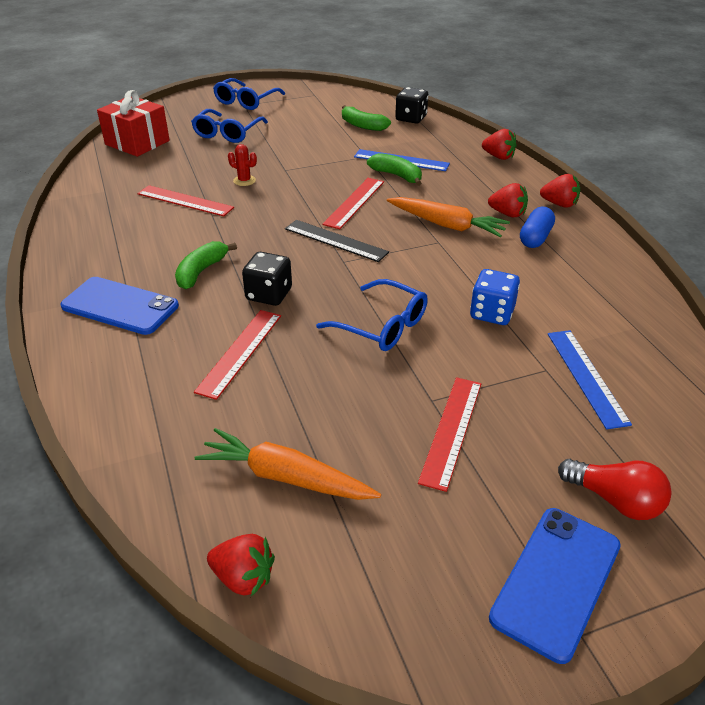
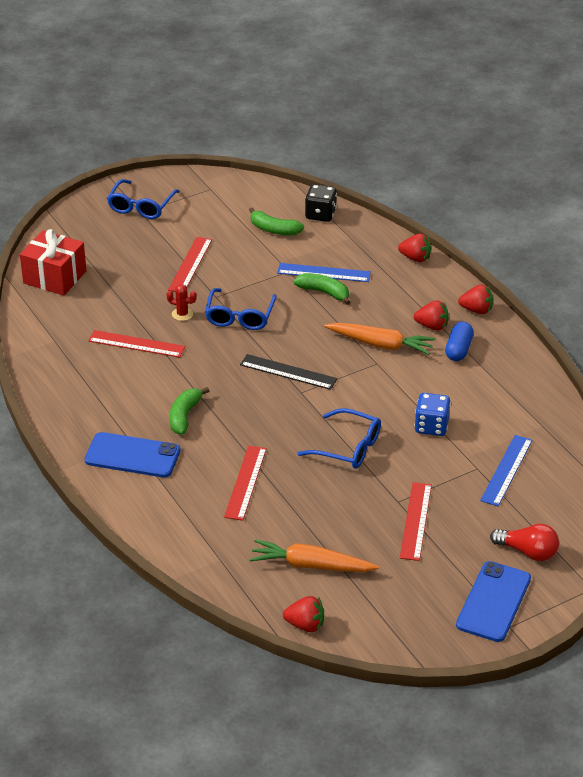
camera: 10 degrees left, 0 degrees up
blue glasses [191,109,268,143] -> blue glasses moved to [205,288,277,330]
black dice [242,252,292,306] -> none
red ruler [322,178,384,229] -> red ruler moved to [168,237,212,292]
blue ruler [548,330,632,429] -> blue ruler turned 45 degrees clockwise [480,435,533,506]

